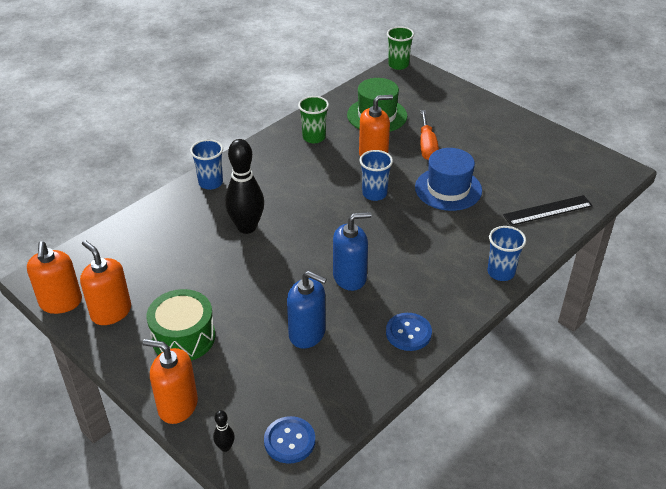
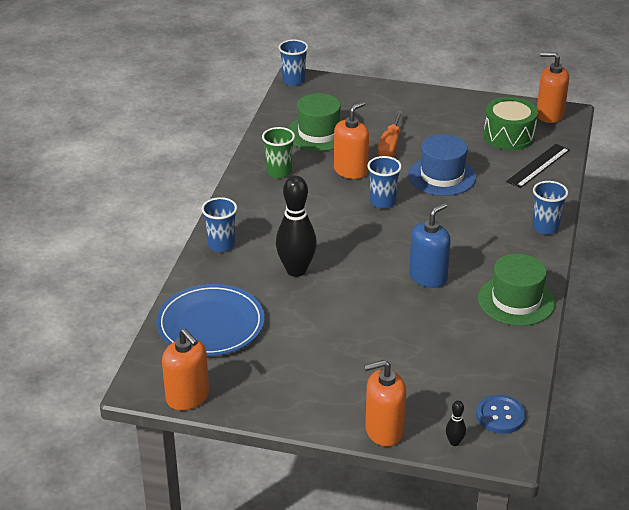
camera: 30 degrees left, 5 degrees down
orange soap dispenser [80,240,131,325] -> orange soap dispenser moved to [537,52,569,123]
green drum [146,289,215,361] -> green drum moved to [483,97,538,150]
blue soap dispenser [287,271,327,348] -> none
blue button [386,313,432,351] -> green hat [478,254,555,326]
green cup [387,27,414,70] -> blue cup [279,39,308,86]
orange screwdriver [420,110,439,160] -> orange screwdriver turned 45 degrees clockwise [378,111,403,157]
none -> blue plate [156,284,265,356]

